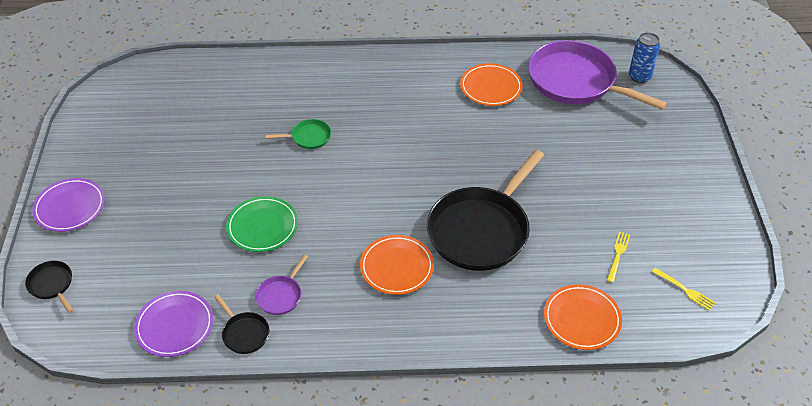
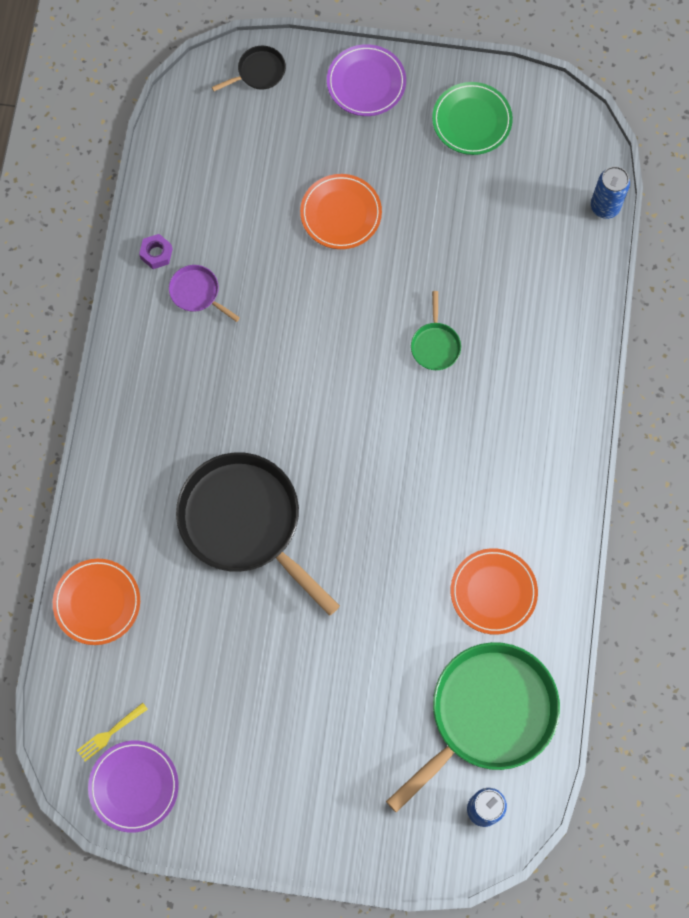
camera: 100 degrees right, 25 degrees up
purple plate [134,291,213,357] -> purple plate moved to [88,741,179,832]
black pan [214,294,269,354] -> purple nut [139,234,173,269]
green plate [226,196,298,252] -> green plate moved to [432,82,513,155]
orange plate [360,235,434,295] -> orange plate moved to [300,174,382,249]
purple pan [528,40,668,110] -> green pan [386,642,560,813]
yellow fork [607,232,630,283] -> none
none -> blue can [591,166,630,219]

